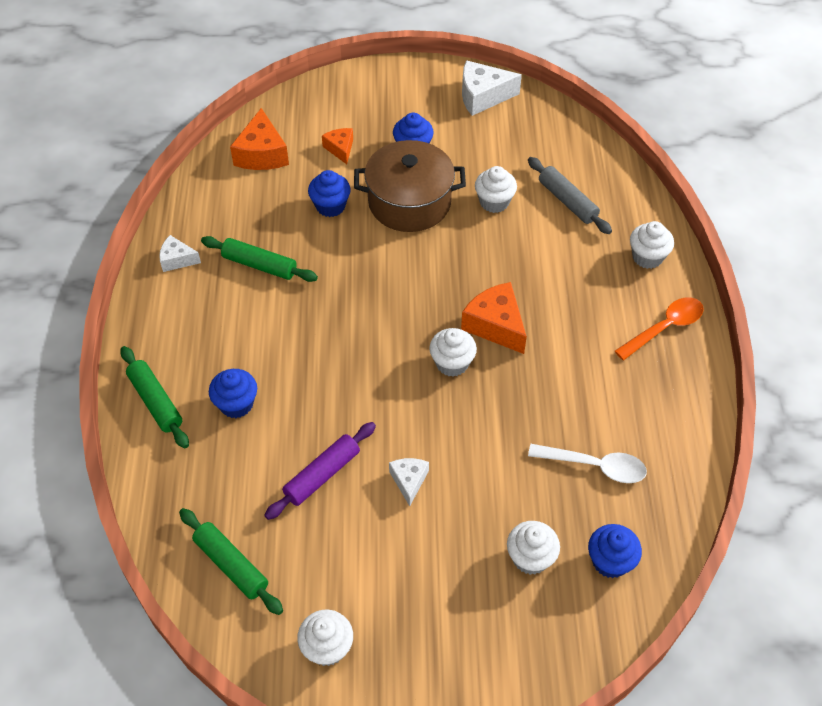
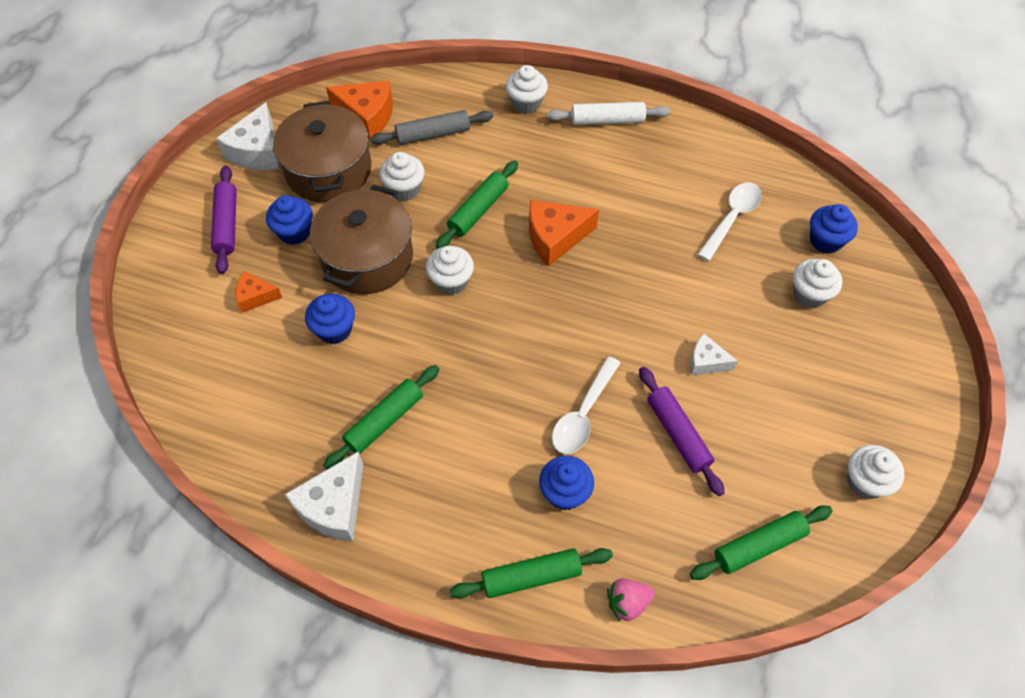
camera: 70 degrees left, 5 degrees up
white cheese [159,235,201,272] -> white cheese [285,451,364,542], size x1.70
orange cheese [230,108,289,170] -> orange cheese moved to [326,81,393,141]
white cupcake [429,328,477,377] -> white cupcake moved to [426,246,474,295]
orange spoon [615,297,704,360] -> white rolling pin [547,102,671,125]
none -> purple rolling pin [211,165,237,274]
none -> brown pot [273,101,371,202]
none -> green rolling pin [436,161,518,249]
none -> white spoon [552,356,621,454]
none -> pink strawberry [607,579,655,622]

